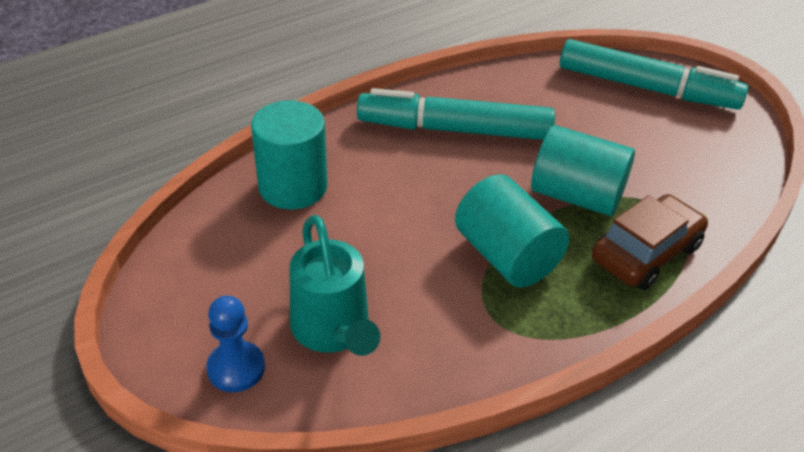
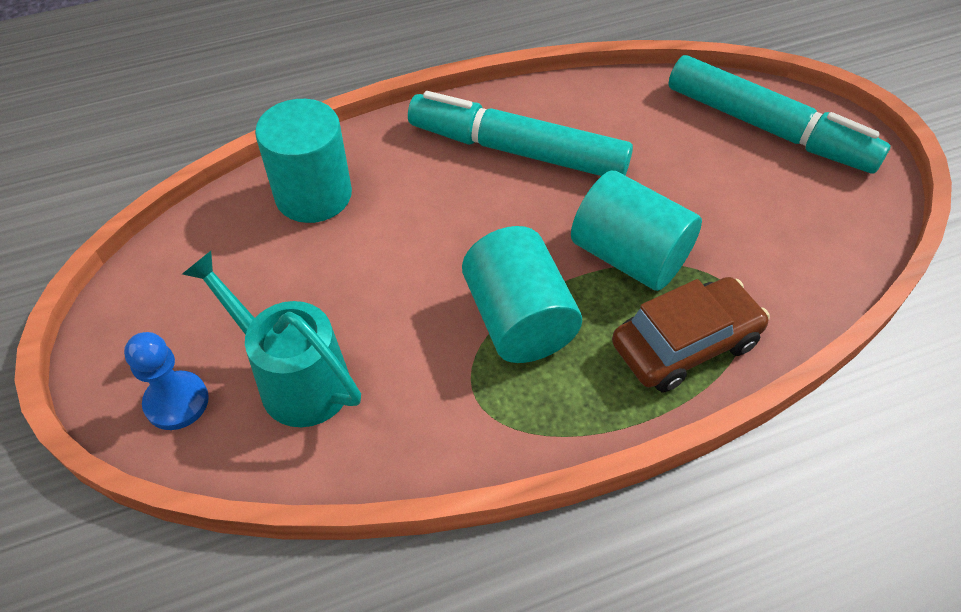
camera: 15 degrees right, 10 degrees up
turquoise watering can [290,215,380,356] -> turquoise watering can turned 135 degrees clockwise [182,251,361,427]

